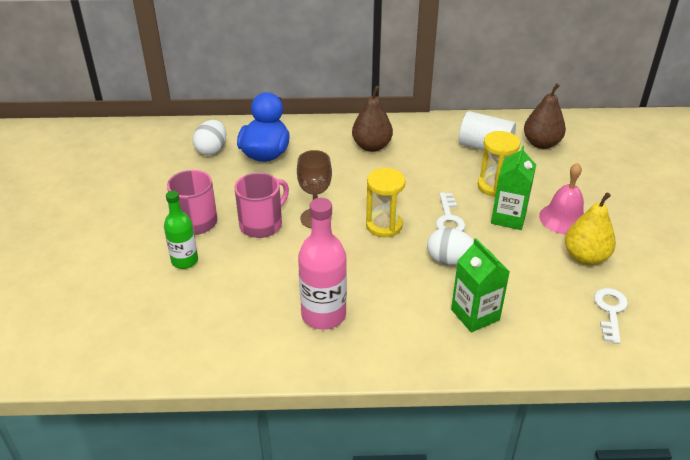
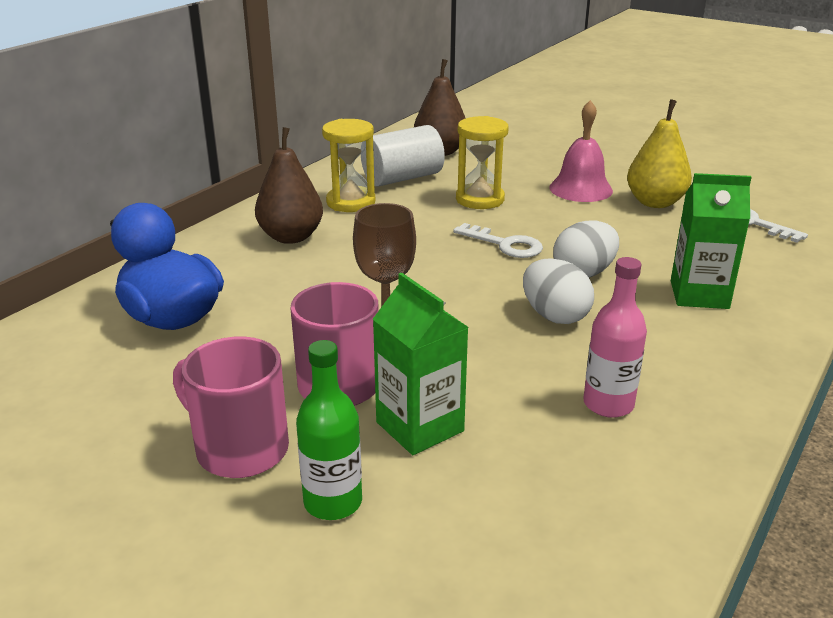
camera: 55 degrees left, 10 degrees down
white egg [193,120,226,155] -> white egg moved to [523,258,594,324]
pink bottle [298,198,347,330] -> pink bottle [583,257,647,418], size x0.64
yellow hourglass [366,168,406,237] -> yellow hourglass moved to [322,119,375,212]
green carton [491,145,536,230] -> green carton moved to [373,273,469,455]

